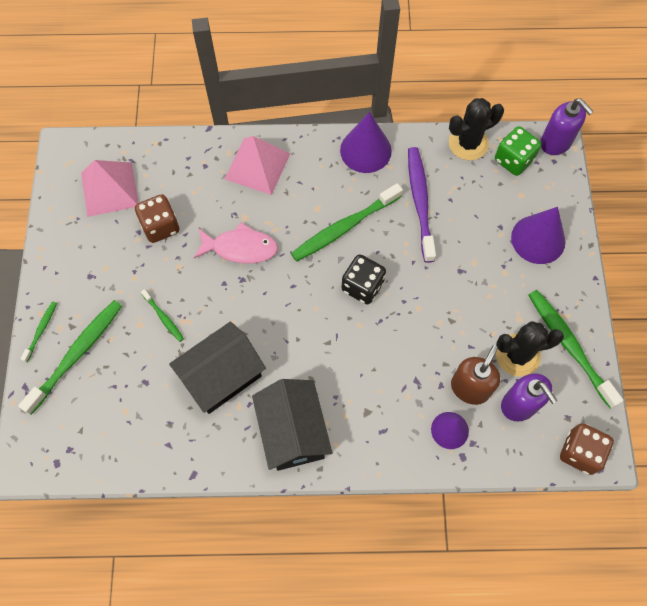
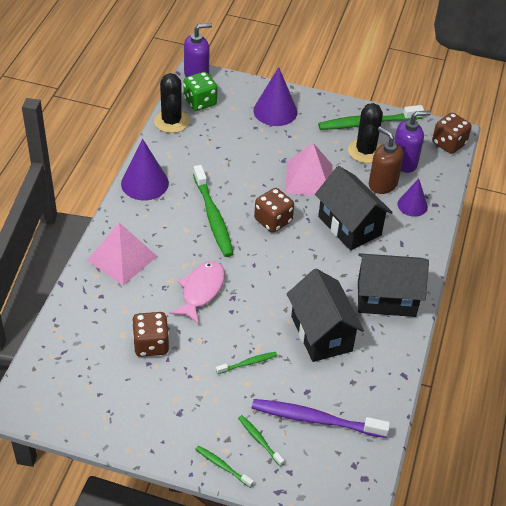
camera: 75 degrees left, 20 degrees down
green toothbrush [18,300,122,415] -> green toothbrush [238,415,284,466], size x0.49
pink pyramid [81,160,139,217] -> pink pyramid moved to [285,143,333,196]
black dice [342,254,386,304] -> brown dice [254,188,294,233]
purple toothbrush [408,147,436,263] -> purple toothbrush moved to [252,399,390,438]
none -> black house [315,166,393,250]

